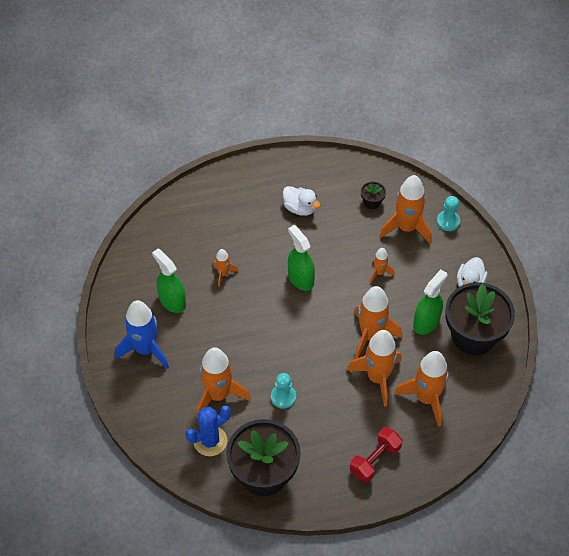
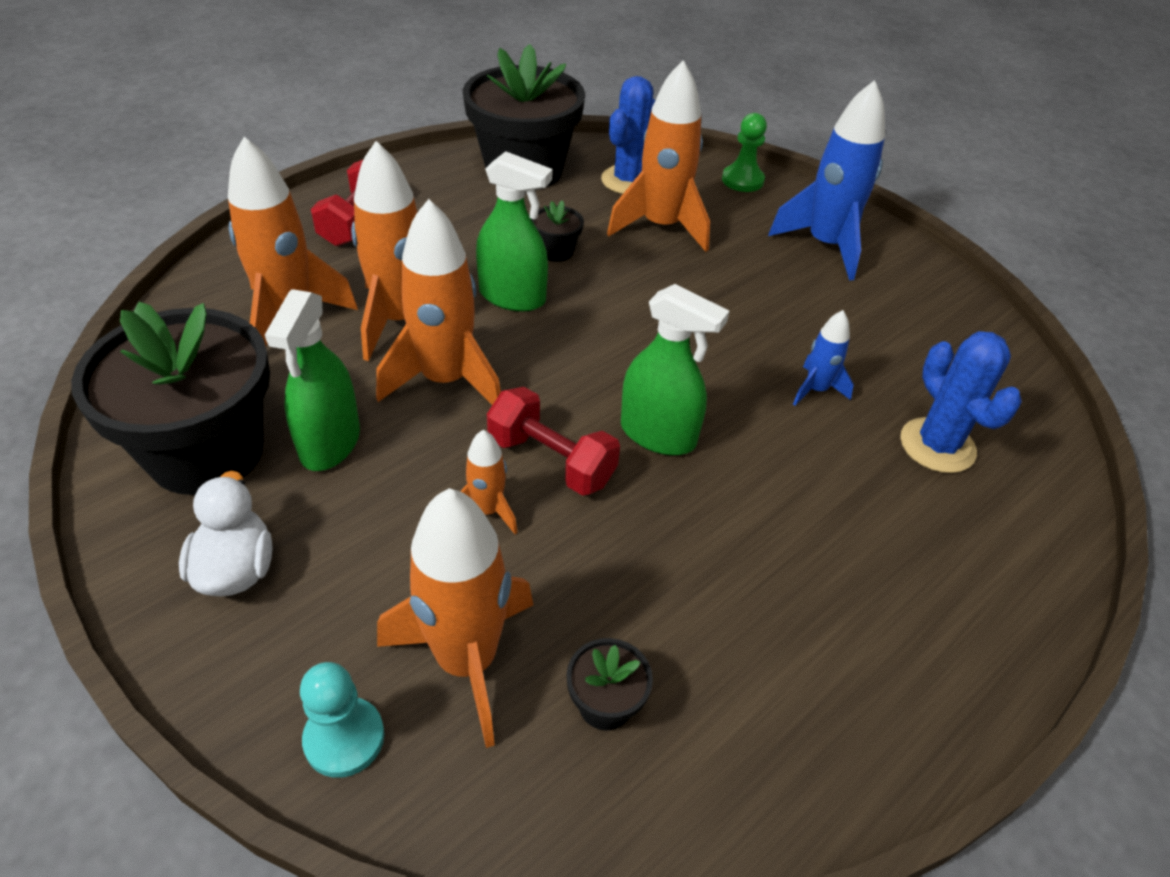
camera: 150 degrees right, 10 degrees down
green spray bottle [152,249,186,313] -> green spray bottle moved to [476,151,552,312]
orange rocket [213,249,239,287] -> blue rocket [793,310,854,406]
turquoise pawn [271,373,296,409] -> black flower pot [531,200,584,262]
white duck [283,186,320,216] -> none
none -> red dumbbell [487,387,620,496]
none -> green pawn [722,113,767,192]
none -> blue cactus [900,331,1022,473]

